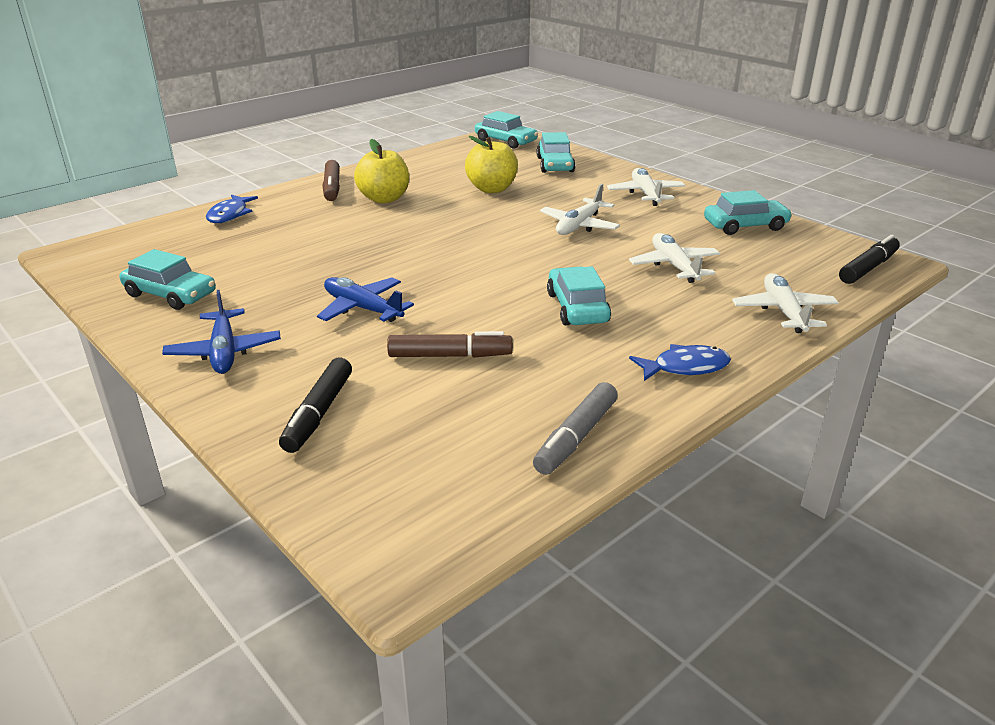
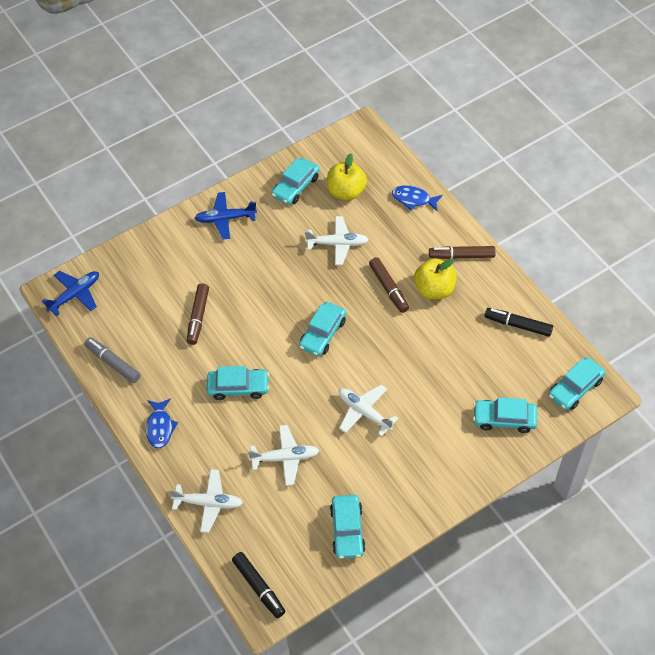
camera: 100 degrees right, 25 degrees up
black marker [279,357,352,453] -> black marker moved to [485,308,553,337]
blue plane [317,277,414,322] -> blue plane moved to [42,271,99,316]
yellow apple [465,136,518,193] -> yellow apple moved to [327,153,367,200]
white plane [607,168,685,206] -> white plane moved to [305,216,369,265]
none -> turquoise car [299,302,346,357]
none -> brown marker [369,257,409,313]

